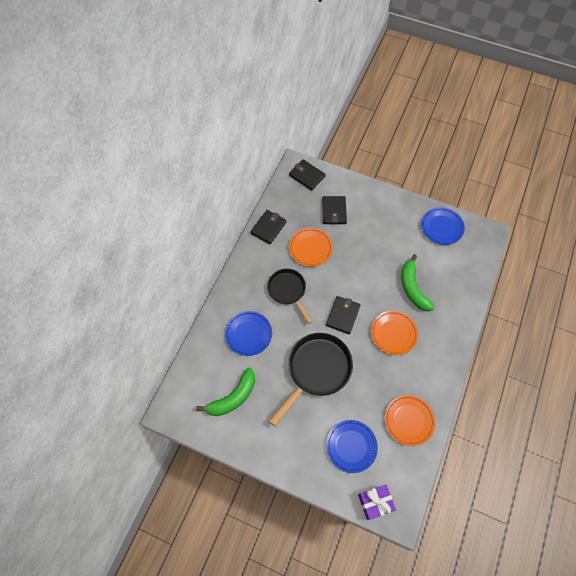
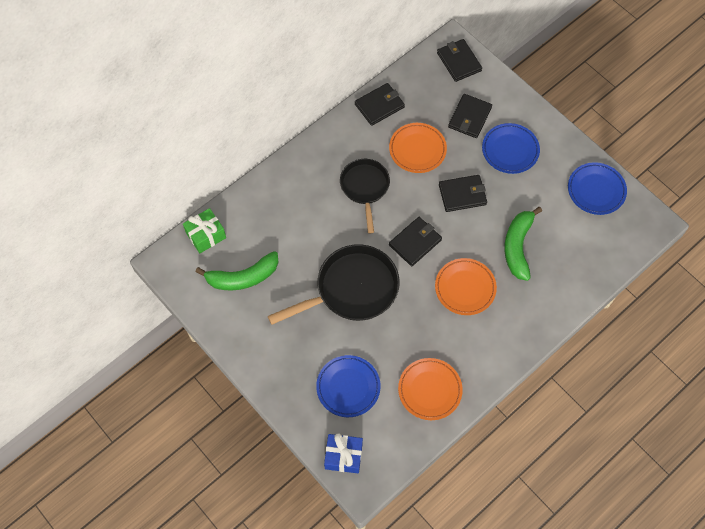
camera: 25 degrees right, 0 degrees up
blue plate [225,311,272,356] -> blue plate moved to [482,123,540,174]
purple gift [358,485,396,520] -> blue gift [324,433,363,473]
none -> green gift [183,208,226,253]
none -> black wallet [439,175,487,212]

